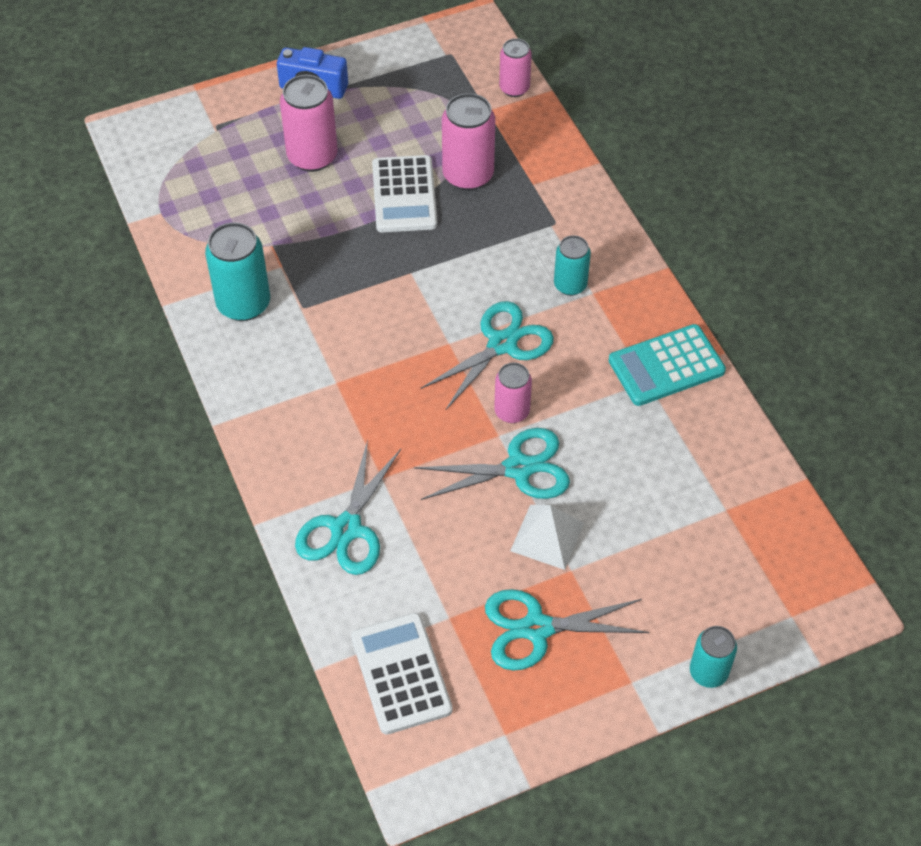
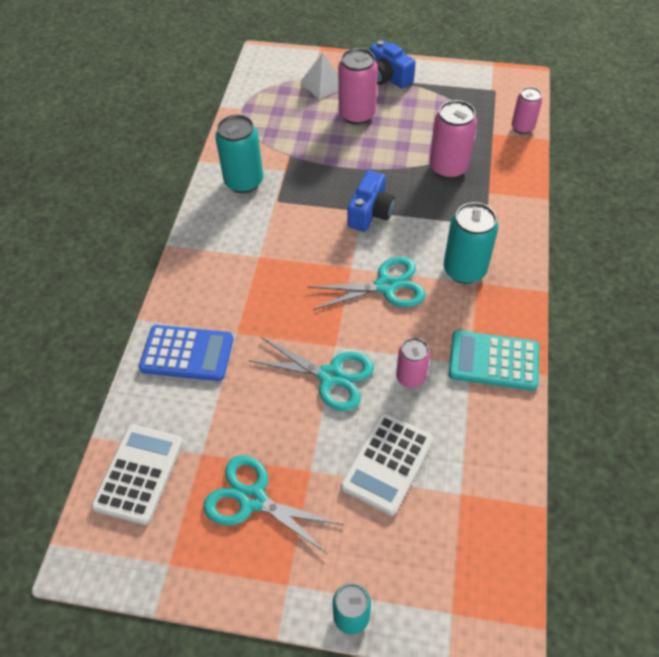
camera: 35 degrees right, 0 degrees up
turquoise scissors [295,440,401,575] -> blue calculator [139,325,233,381]
white calculator [372,155,437,233] -> white calculator moved to [341,413,433,516]
pink can [494,363,532,423] -> pink can moved to [396,338,430,388]
white pyramid [510,505,584,570] -> white pyramid moved to [300,53,339,100]
turquoise can [554,235,591,296] -> turquoise can [444,202,498,284], size x1.61
none -> blue camera [347,170,395,232]

